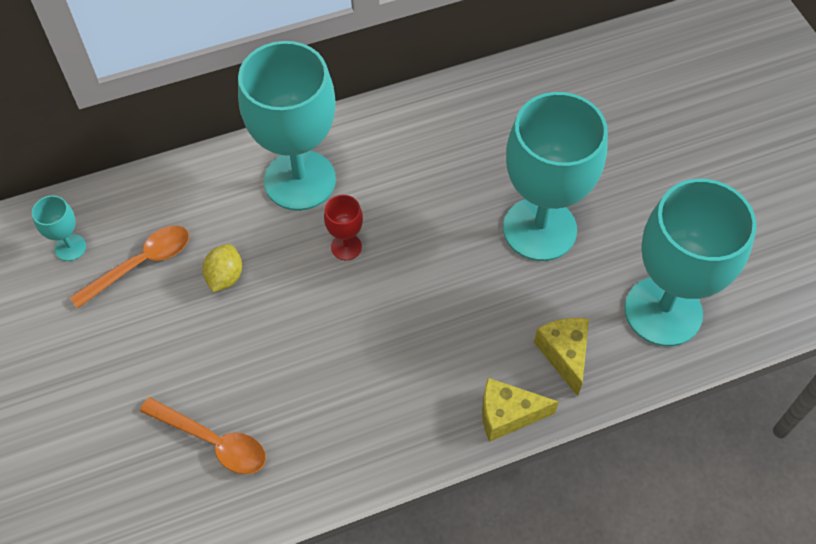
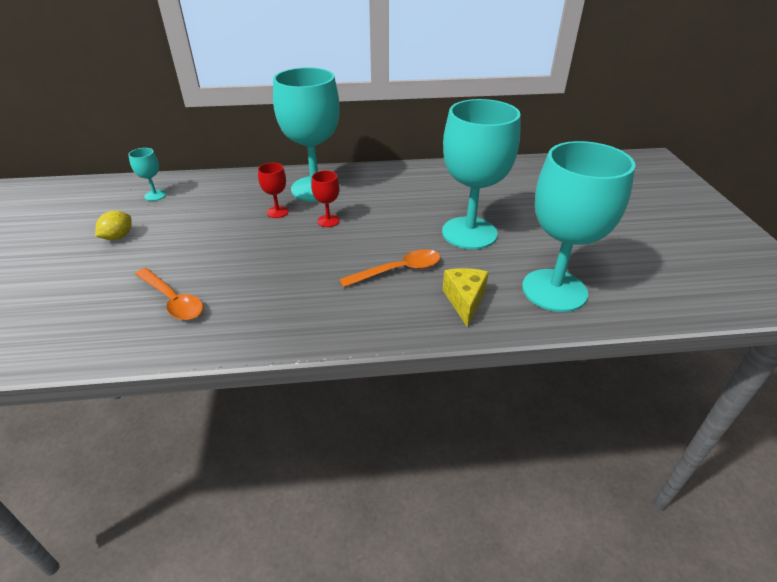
camera: 15 degrees right, 20 degrees down
orange spoon [70,226,189,308] -> orange spoon moved to [339,249,441,287]
yellow lemon [202,244,242,292] -> yellow lemon moved to [95,211,132,240]
yellow cheese [482,378,559,442] -> none
none -> red goblet [258,163,289,218]

